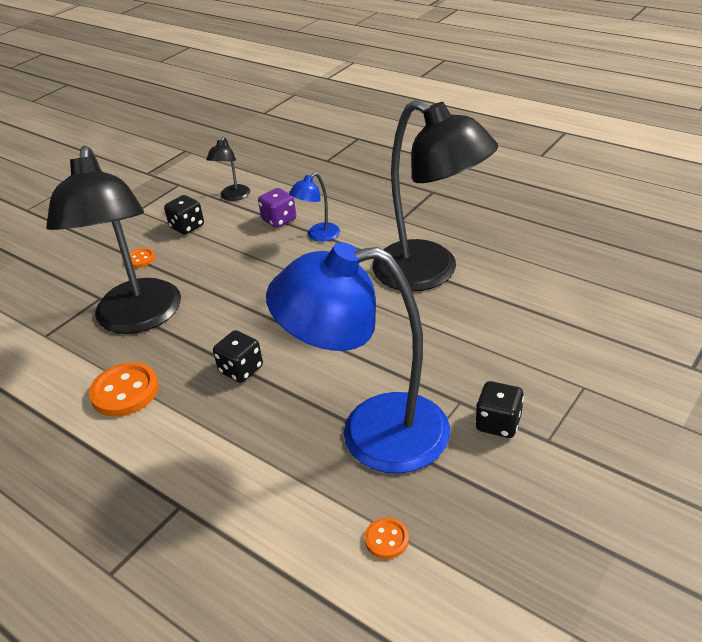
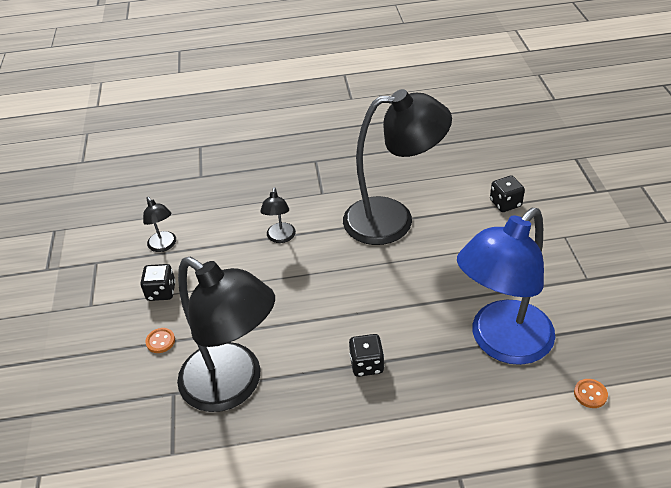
camera: 45 degrees left, 5 degrees up
orange button [89,362,159,417] -> none
purple dice [258,188,296,228] -> none
blue lamp [289,173,340,242] -> black lamp [260,187,296,243]
black dice [475,381,524,438] -> black dice moved to [490,175,525,212]

